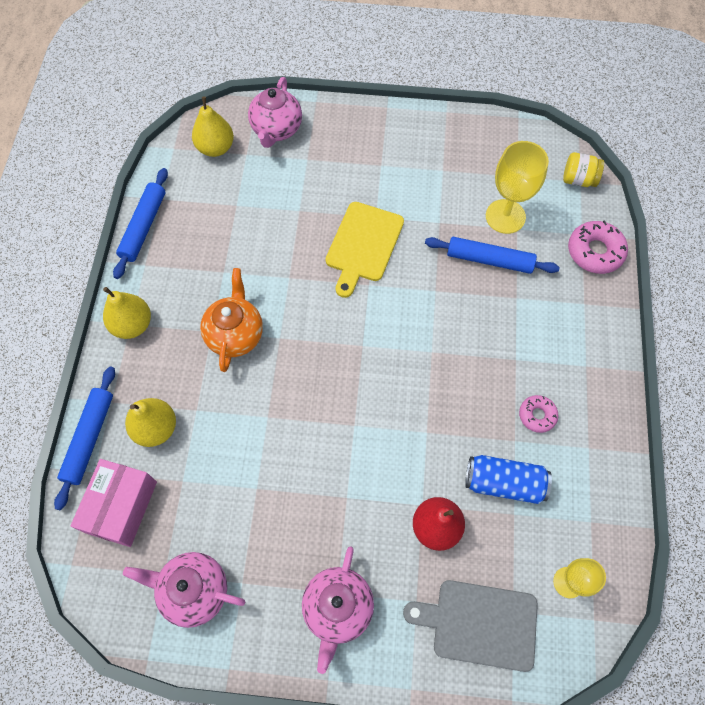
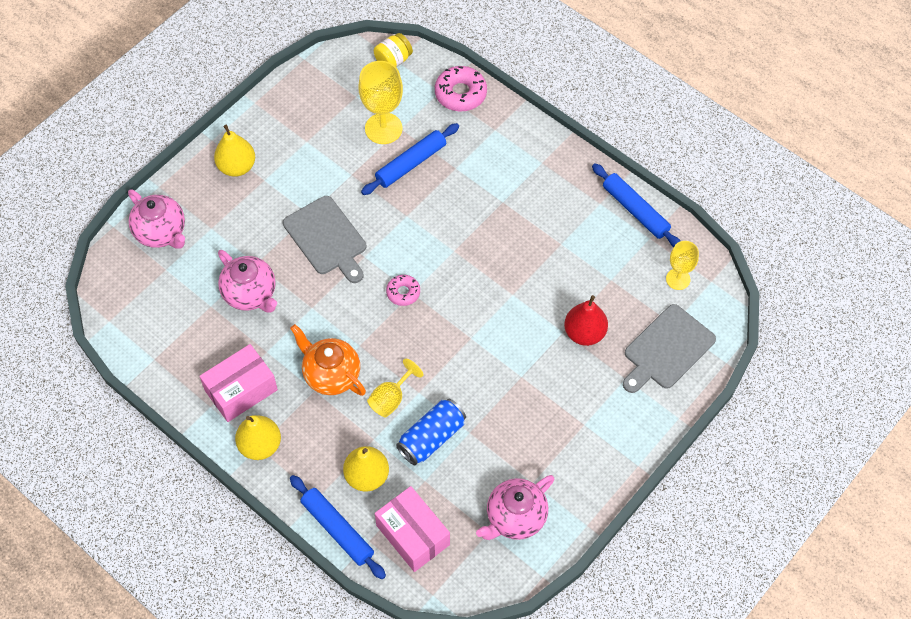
camera: 55 degrees left, 5 degrees down
blue rolling pin [113,168,168,279] -> blue rolling pin moved to [592,163,681,247]
yellow pear [192,97,234,157] -> yellow pear moved to [214,125,255,177]
pink teapot [302,546,374,674] -> pink teapot moved to [218,250,277,313]
yellow cutting board [326,202,404,298] -> grey cutting board [283,196,366,283]
blue can [465,455,552,504] -> blue can moved to [396,399,466,465]
pink donut [519,395,559,433] -> pink donut moved to [386,275,420,306]
none -> pink box [200,344,278,422]
none -> yellow goblet [367,359,423,417]

